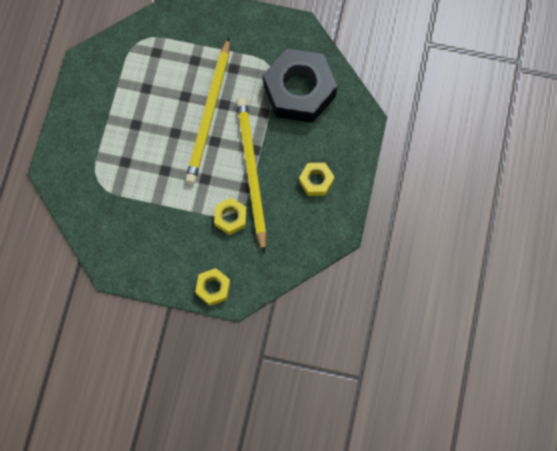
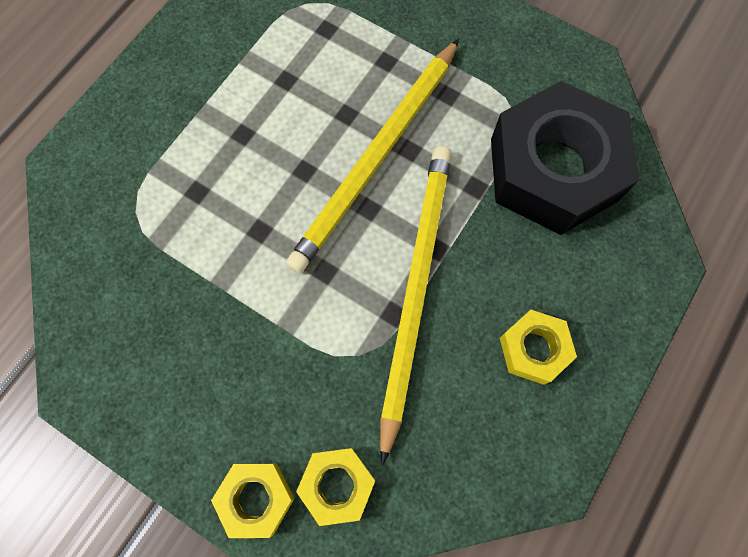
camera: 20 degrees right, 0 degrees up
yellow nut [214,198,247,235] -> yellow nut moved to [296,448,375,526]

